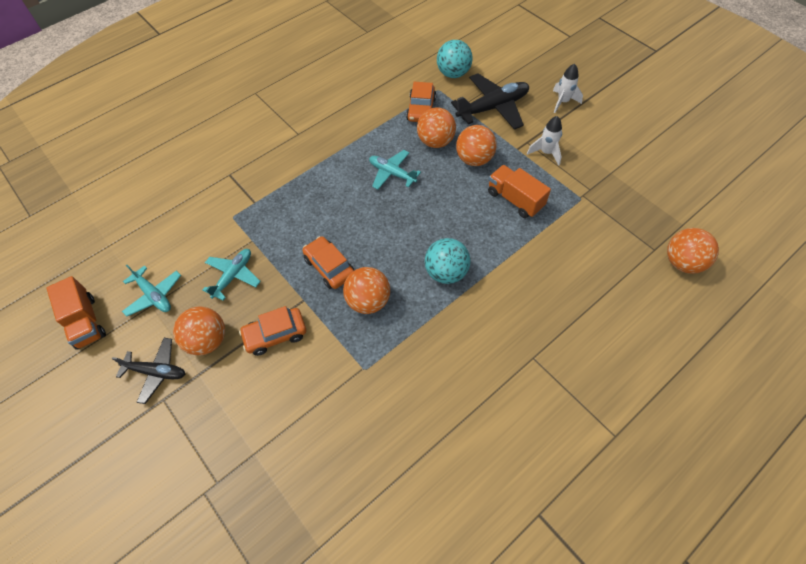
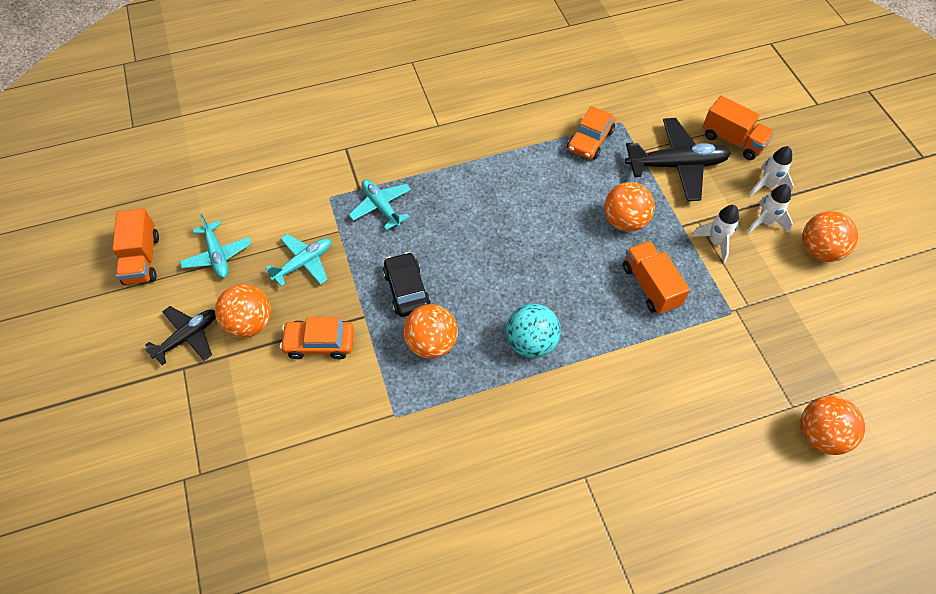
camera: 20 degrees right, 0 degrees up
black plane [112,338,185,404] -> black plane turned 75 degrees counterclockwise [144,306,216,365]
orange car [302,236,354,289] -> black car [383,252,431,317]
turquoise plane [369,150,421,189] -> turquoise plane moved to [349,179,411,230]
orange ball [417,107,456,148] -> orange ball moved to [802,211,858,262]
turquoise ball [437,40,473,78] -> none
none -> orange truck [702,96,775,160]
none -> white rocket [746,184,793,234]

